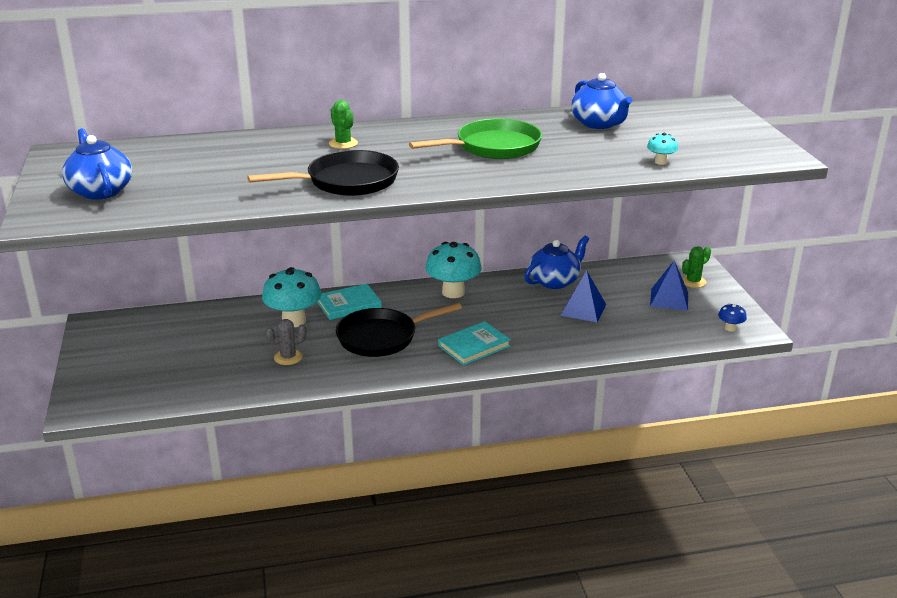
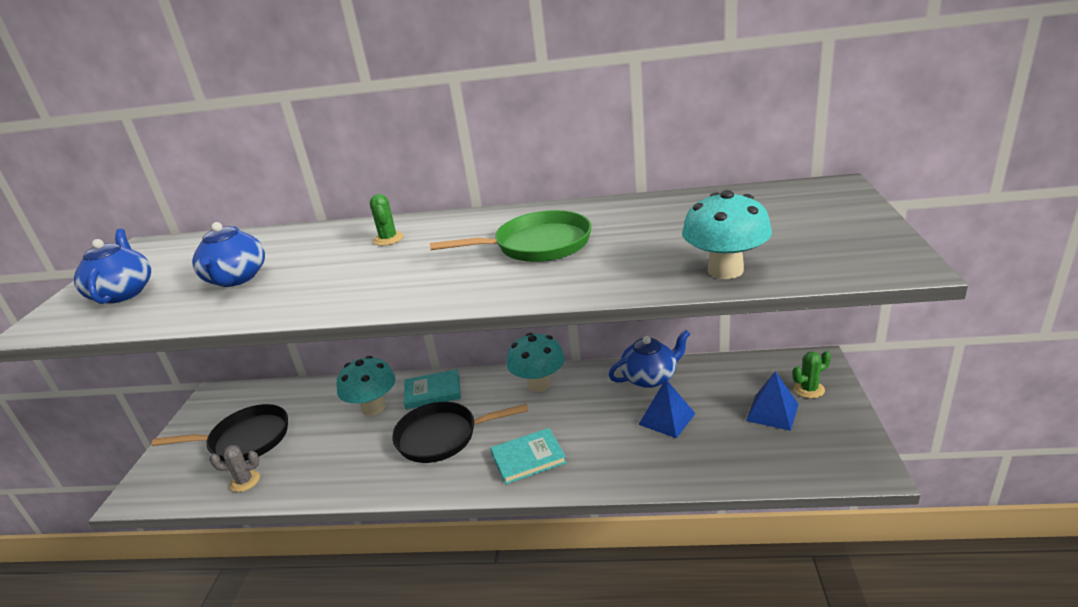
camera: 20 degrees right, 0 degrees up
black pan [247,150,399,196] -> black pan moved to [152,404,288,461]
grey cactus [265,319,307,365] -> grey cactus moved to [210,445,260,492]
blue teapot [571,73,632,129] -> blue teapot moved to [192,222,265,287]
turquoise mushroom [647,133,678,165] -> turquoise mushroom [682,190,772,279], size x2.14
blue mushroom [718,303,747,332] -> none

